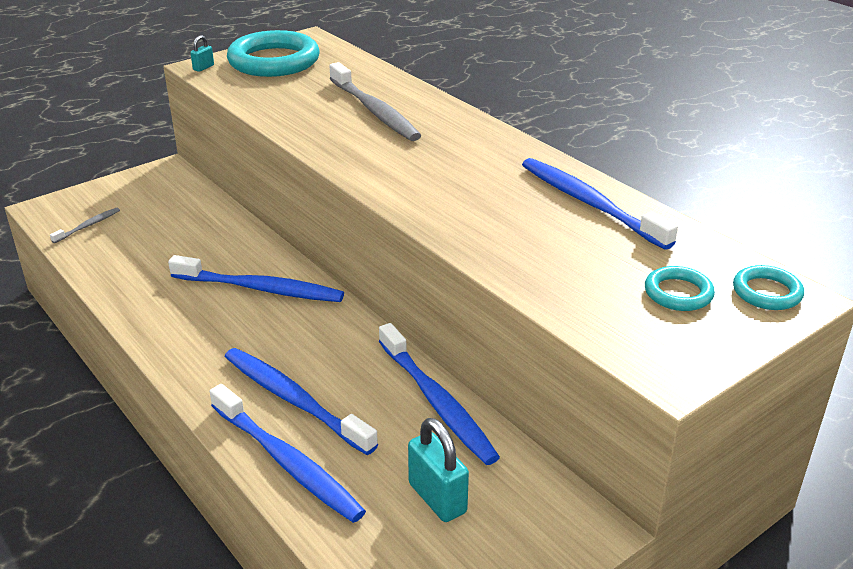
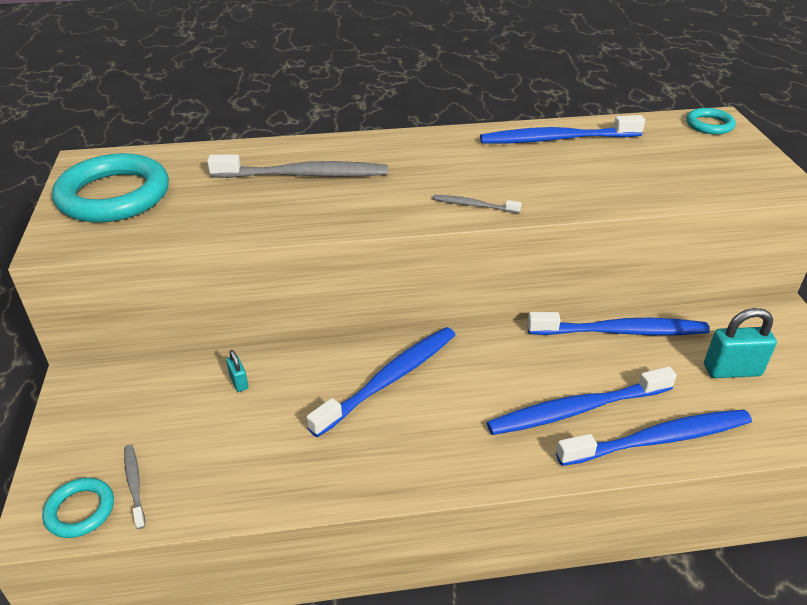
camera: 60 degrees left, 5 degrees up
turquoise padlock [190,35,214,72] -> turquoise padlock moved to [226,350,248,392]
turquoise ring [645,266,715,311] -> turquoise ring moved to [42,478,114,538]
none -> grey toothbrush [433,195,522,213]

